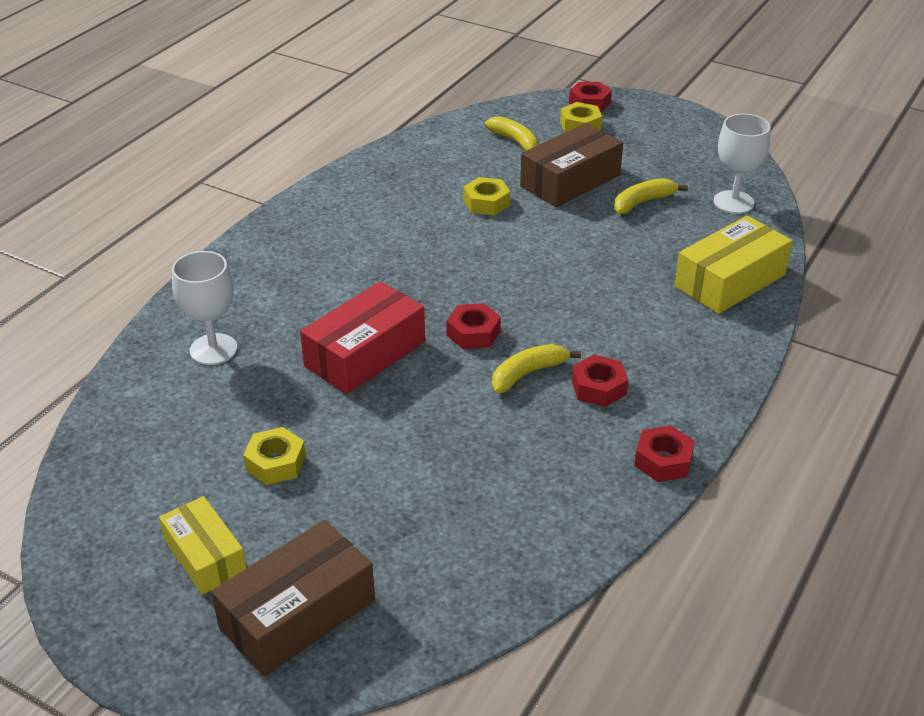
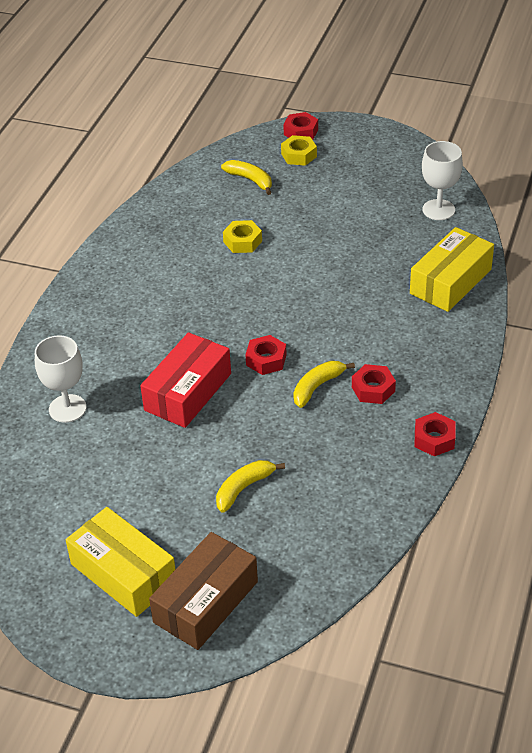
camera: 10 degrees left, 5 degrees up
yellow box [159,496,246,595] -> yellow box [66,507,176,617], size x1.52
yellow nut [243,427,306,485] -> none
brown box [520,123,623,207] -> none
yellow banana [614,178,688,214] -> yellow banana moved to [216,460,285,513]

